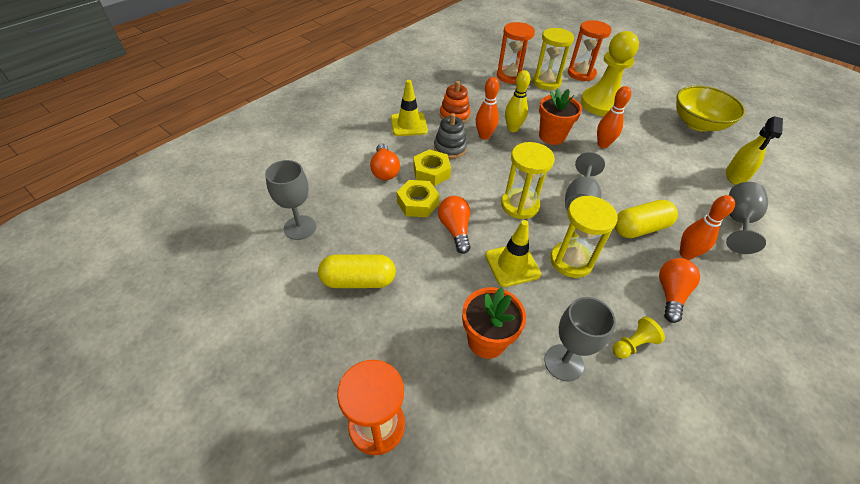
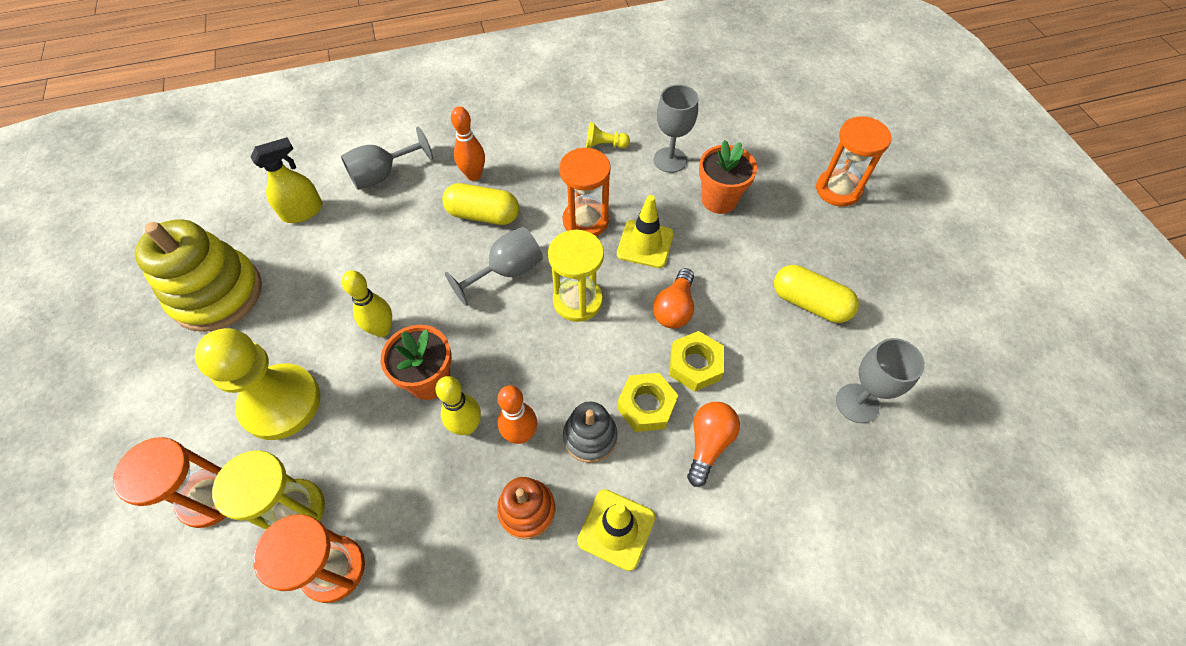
camera: 145 degrees left, 10 degrees up
yellow hourglass [550,196,618,278] -> orange hourglass [559,148,611,236]
orange bowling pin [597,86,631,148] -> yellow bowling pin [342,270,392,337]
orange light bulb [659,258,700,323] -> none
yellow bowl [676,86,745,132] -> yellow stacking toy [134,219,262,332]

